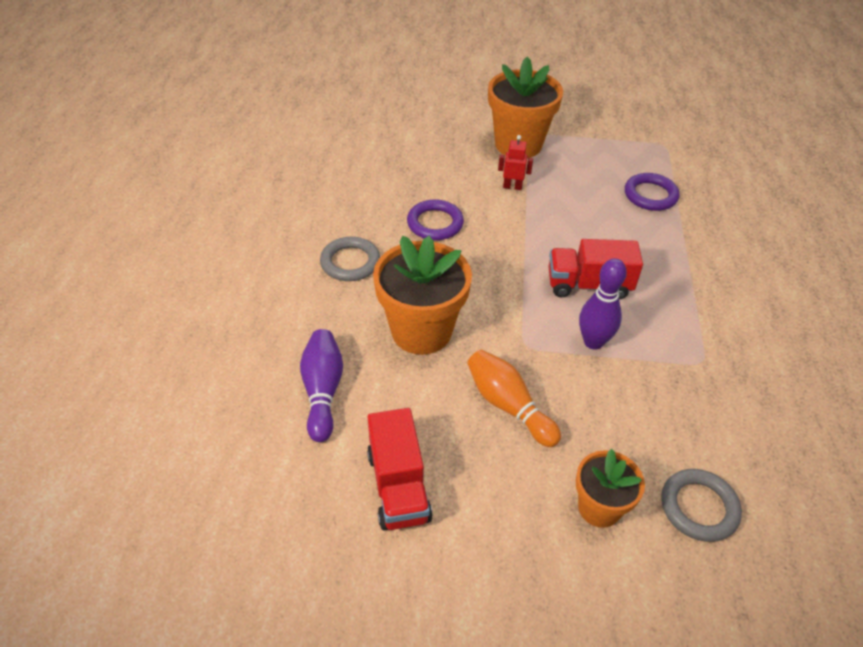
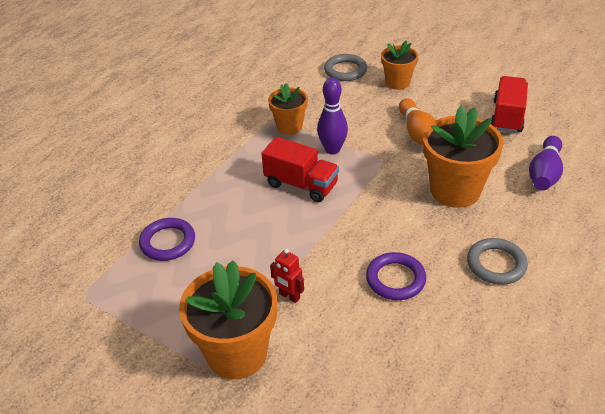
camera: 150 degrees left, 5 degrees down
none -> orange flower pot [268,83,308,135]

